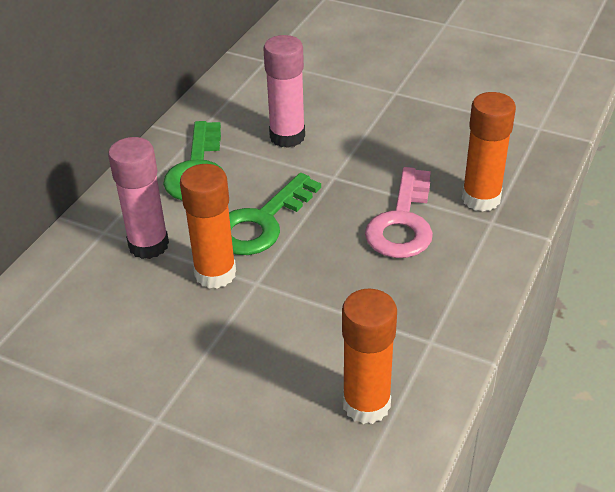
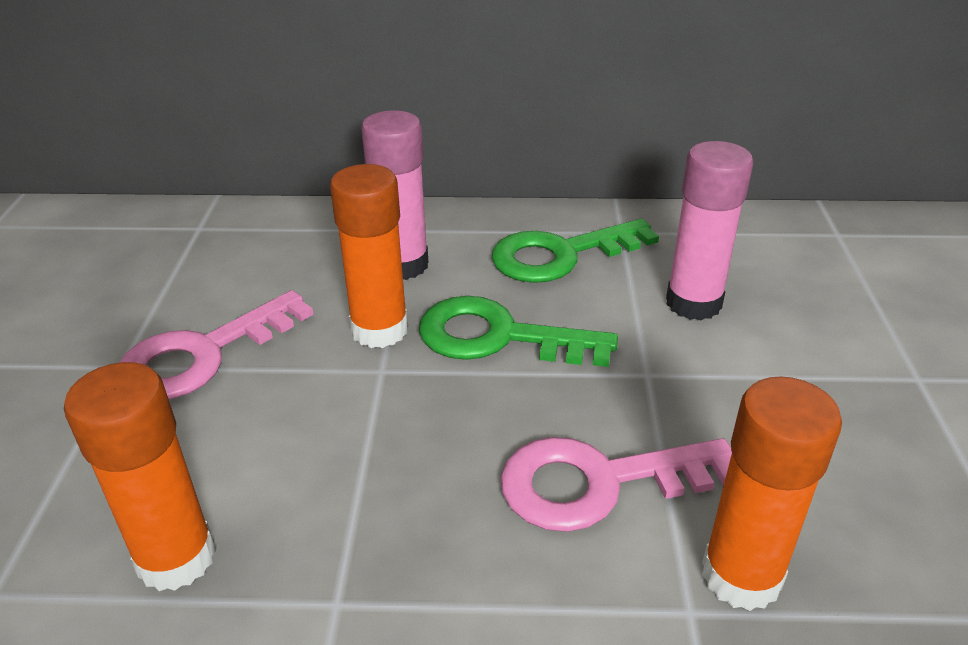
camera: 65 degrees right, 5 degrees down
none -> pink key [120,290,313,399]

